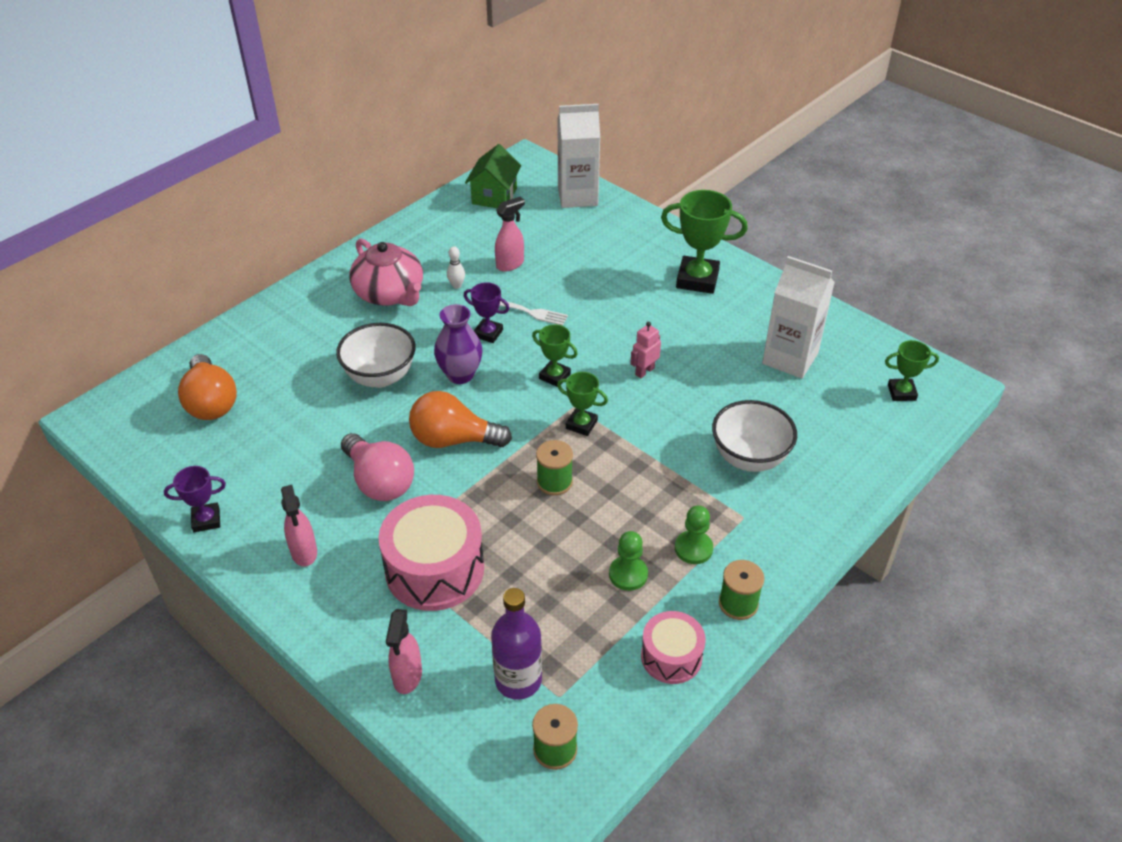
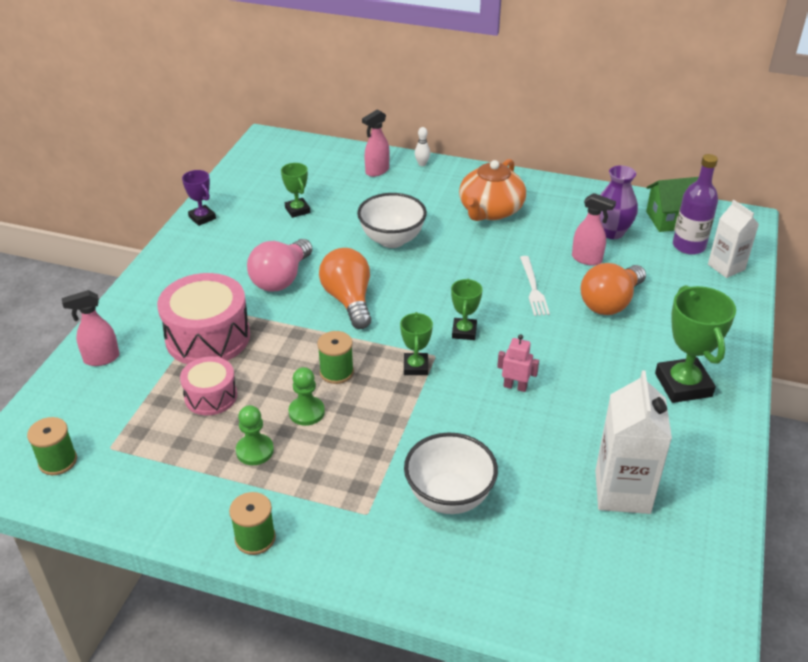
camera: 65 degrees right, 5 degrees down
orange light bulb [178,354,237,420] -> orange light bulb moved to [581,263,646,315]
pink spray bottle [281,485,317,567] -> pink spray bottle moved to [362,110,389,177]
pink teapot [349,238,423,306] -> orange teapot [459,159,526,221]
purple vase [434,304,483,384] -> purple vase moved to [600,165,638,239]
white bowling pin [447,246,465,289] -> white bowling pin moved to [415,127,430,166]
purple trophy [464,282,510,343] -> none
purple bottle [491,588,542,700] -> purple bottle moved to [673,154,718,255]
white carton [557,104,600,208] -> white carton [708,200,759,278], size x0.65
pink drum [641,611,706,684] -> pink drum moved to [180,356,237,415]
green pawn [675,505,713,564] -> green pawn moved to [289,367,325,426]
green trophy [885,340,939,401] -> green trophy moved to [281,163,310,218]

